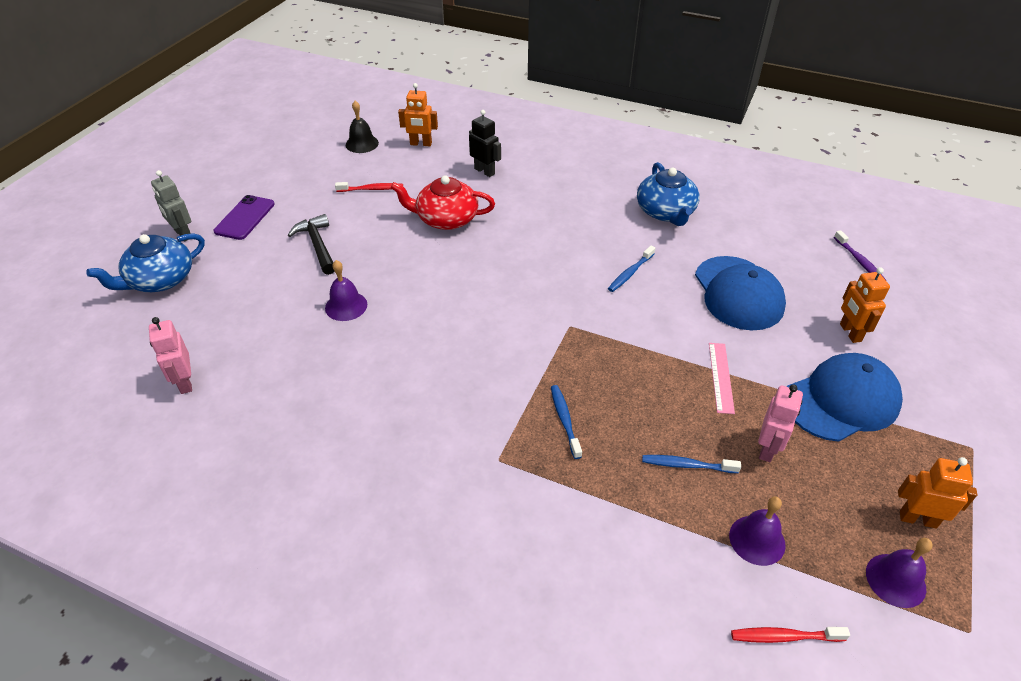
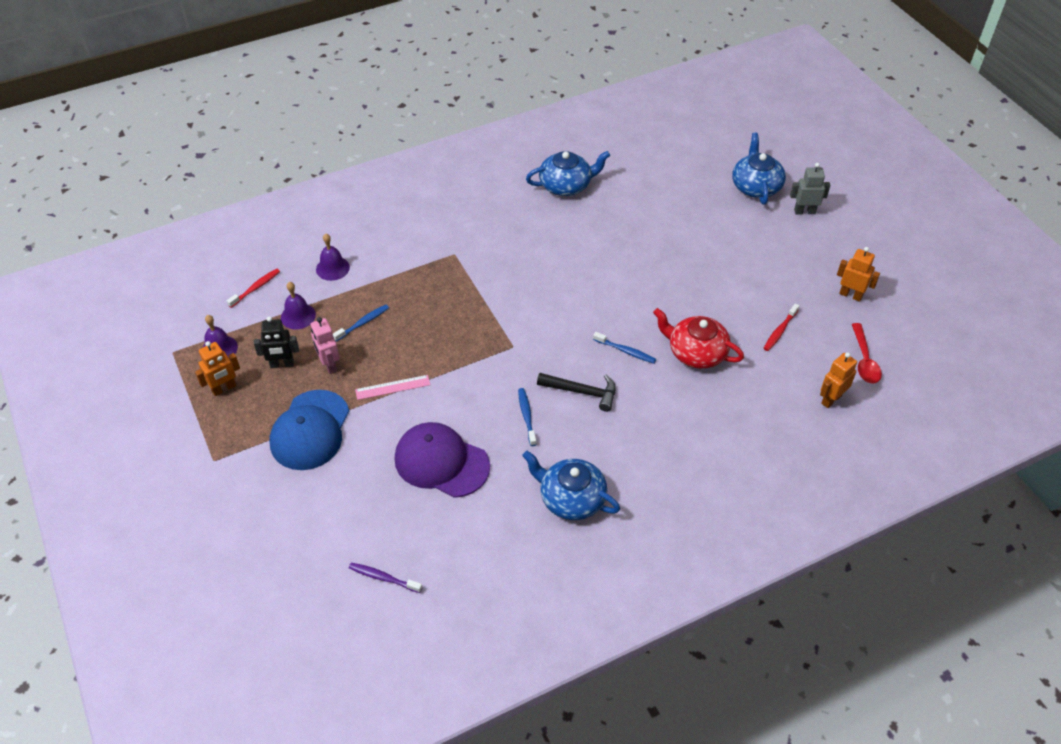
camera: 130 degrees right, 5 degrees up
pink robot [149,317,192,394] -> none
purple phone [213,195,275,240] -> none
black hammer [288,214,335,275] -> black hammer moved to [537,373,616,412]
purple bell [325,260,367,321] -> purple bell moved to [316,234,350,281]
black bell [346,101,379,153] -> red spoon [852,323,882,384]
red teapot [391,175,495,230] -> red teapot turned 105 degrees counterclockwise [653,308,744,369]
black robot [469,110,501,177] -> black robot moved to [254,316,299,368]
blue toothbrush [551,385,582,459] -> blue toothbrush moved to [593,332,656,364]
blue cap [695,256,786,330] -> purple cap [395,422,490,498]
pink ruler [709,343,735,414] -> pink ruler turned 60 degrees counterclockwise [355,375,430,400]
orange robot [840,267,890,343] -> orange robot moved to [837,247,880,302]
none -> blue teapot [526,151,610,196]

